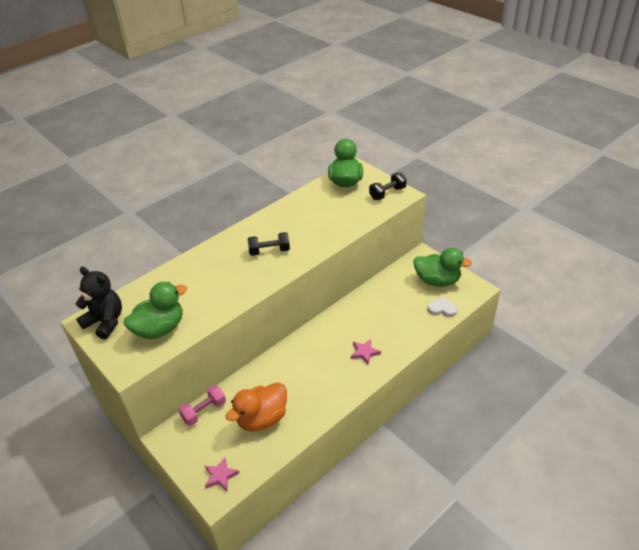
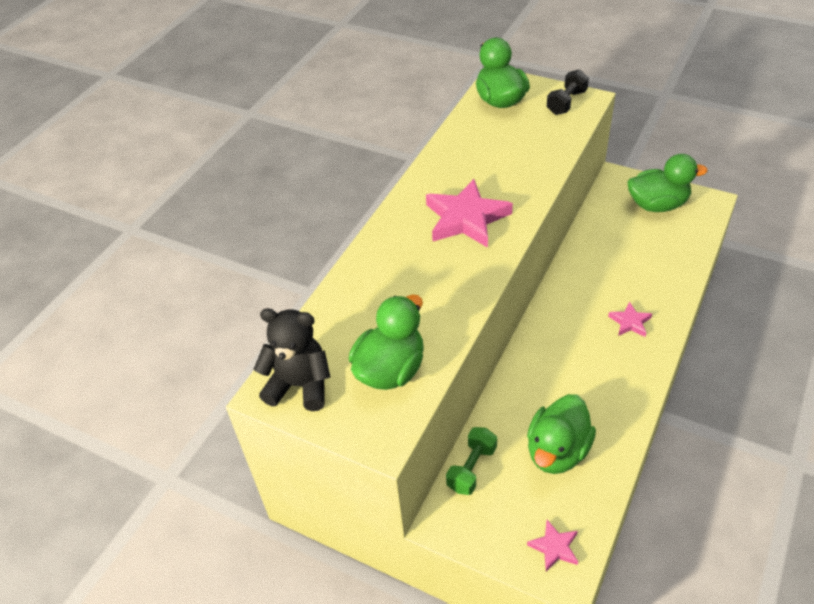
camera: 20 degrees left, 5 degrees up
pink dumbbell [179,385,226,426] -> green dumbbell [446,427,497,495]
orange duck [225,382,287,432] -> green duck [527,394,596,474]
black dumbbell [248,232,290,256] -> pink star [426,179,513,248]
white heart [428,296,458,317] -> none

